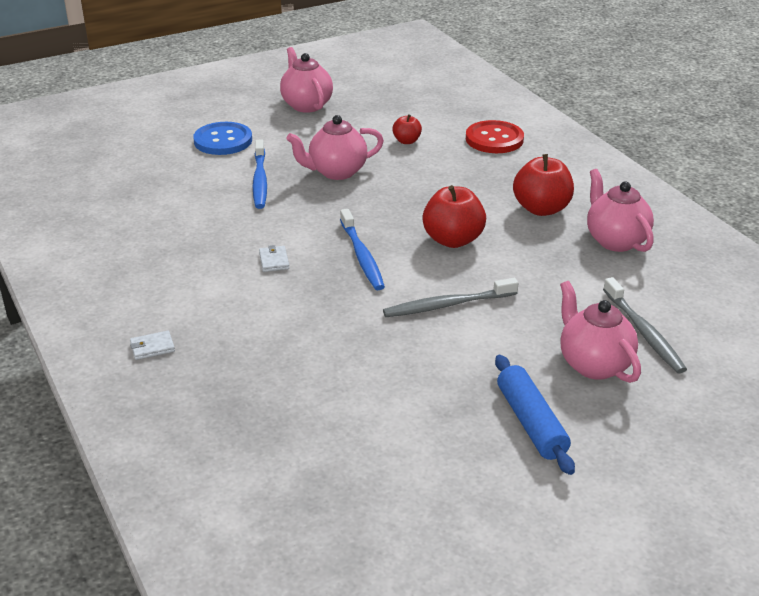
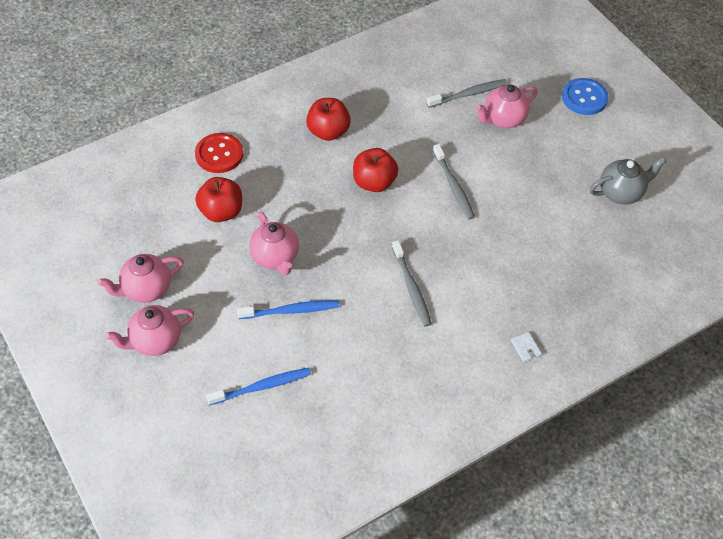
camera: 95 degrees left, 20 degrees up
blue button [193,122,252,155] -> blue button moved to [562,78,609,115]
white wallet [259,245,289,272] -> grey toothbrush [392,240,432,327]
blue toothbrush [340,209,385,290] -> blue toothbrush moved to [206,368,311,406]
red apple [392,114,422,144] -> red apple [195,177,242,222], size x1.85
blue rolling pin [495,355,575,475] -> none
pink teapot [587,169,654,252] -> pink teapot moved to [105,305,194,356]
none -> grey teapot [590,157,666,204]

